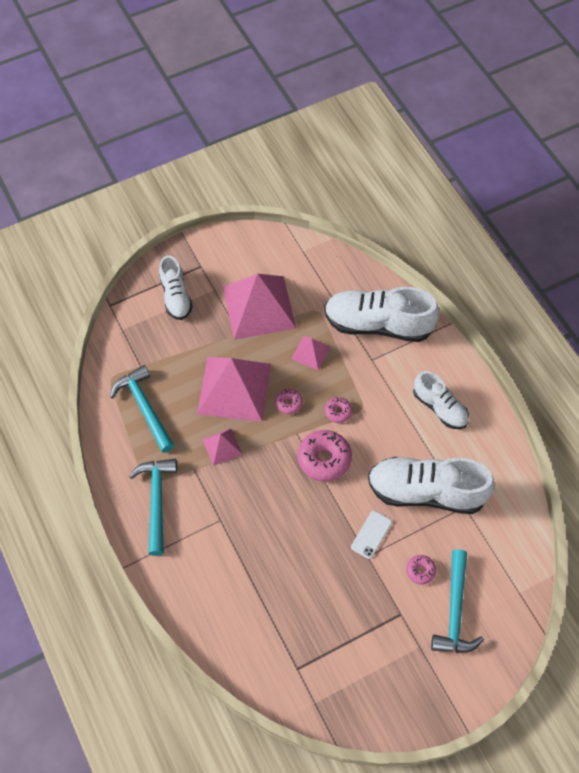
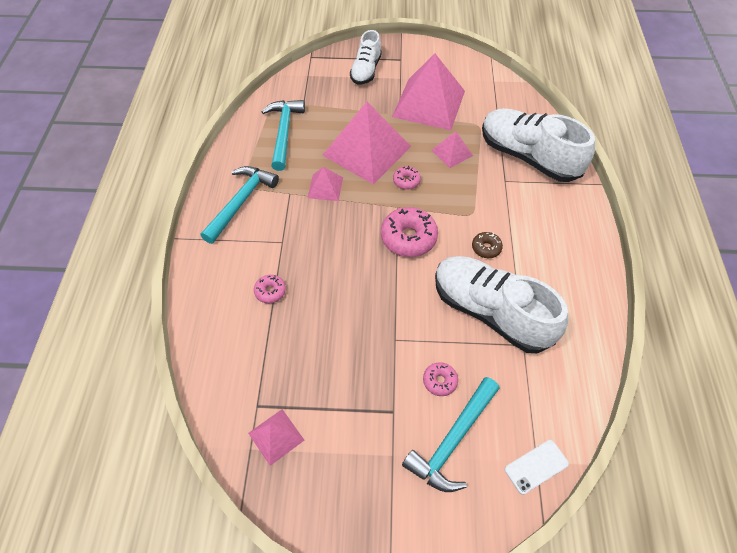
camera: 30 degrees right, 5 degrees down
pink donut [325,397,352,423] -> pink donut moved to [254,275,286,303]
white phone [351,511,392,559] -> white phone moved to [505,440,569,495]
white shoe [413,371,469,429] -> none
none -> pink pyramid [248,409,304,466]
none -> brown donut [472,232,503,258]

